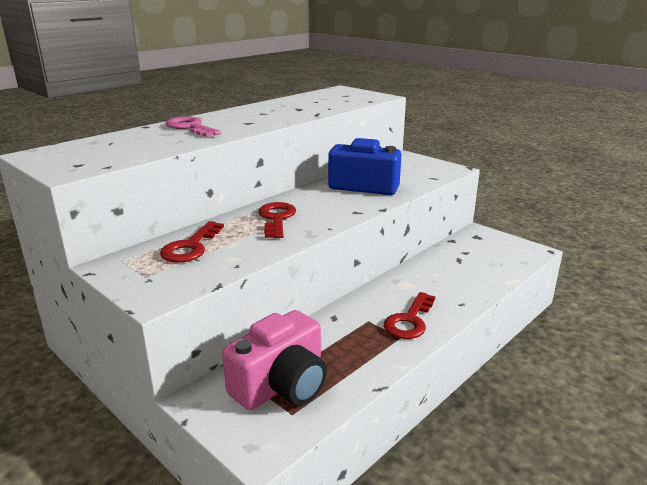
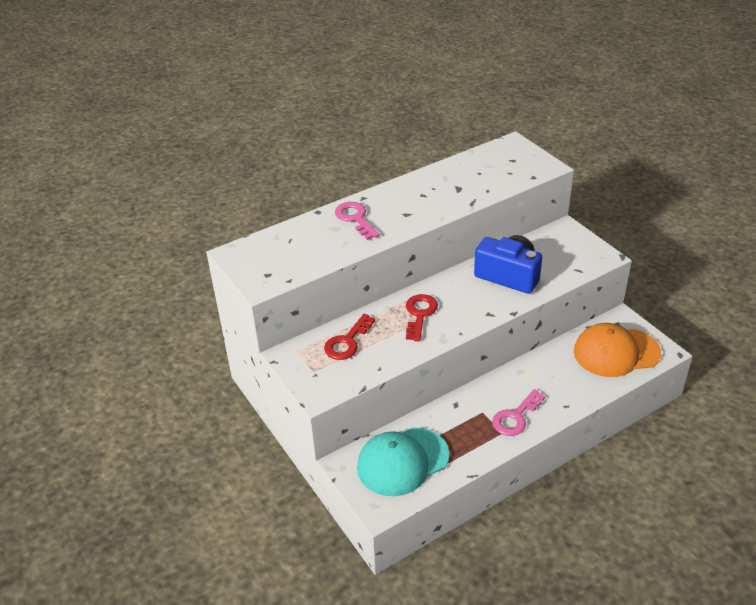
camera: 15 degrees right, 15 degrees up
pink camera [222,310,327,410] -> turquoise cap [357,427,449,496]
red key [384,292,435,339] -> pink key [492,389,545,436]
none -> orange cap [574,323,661,377]

